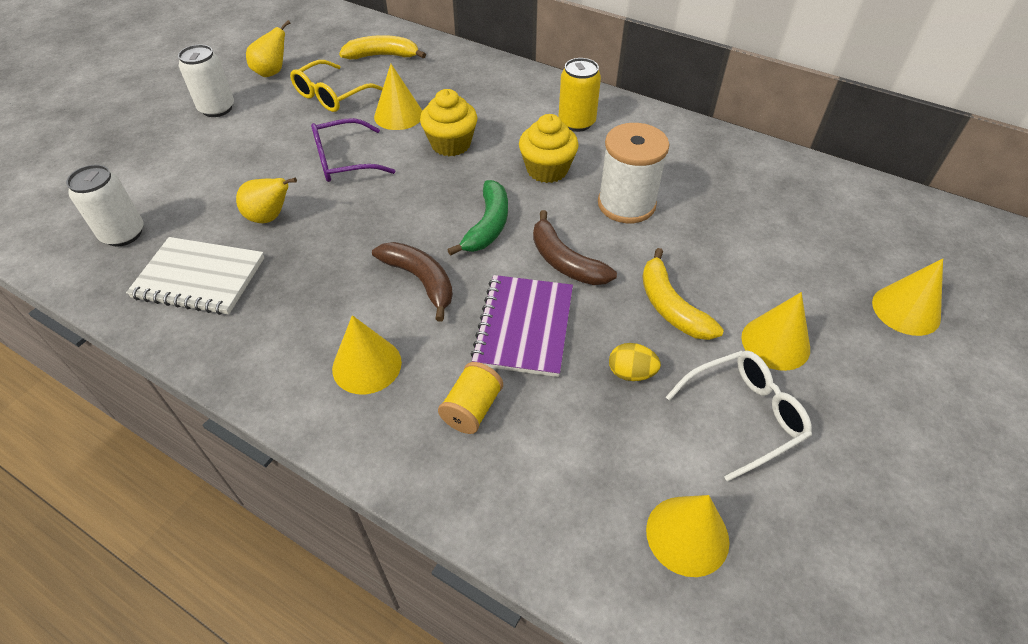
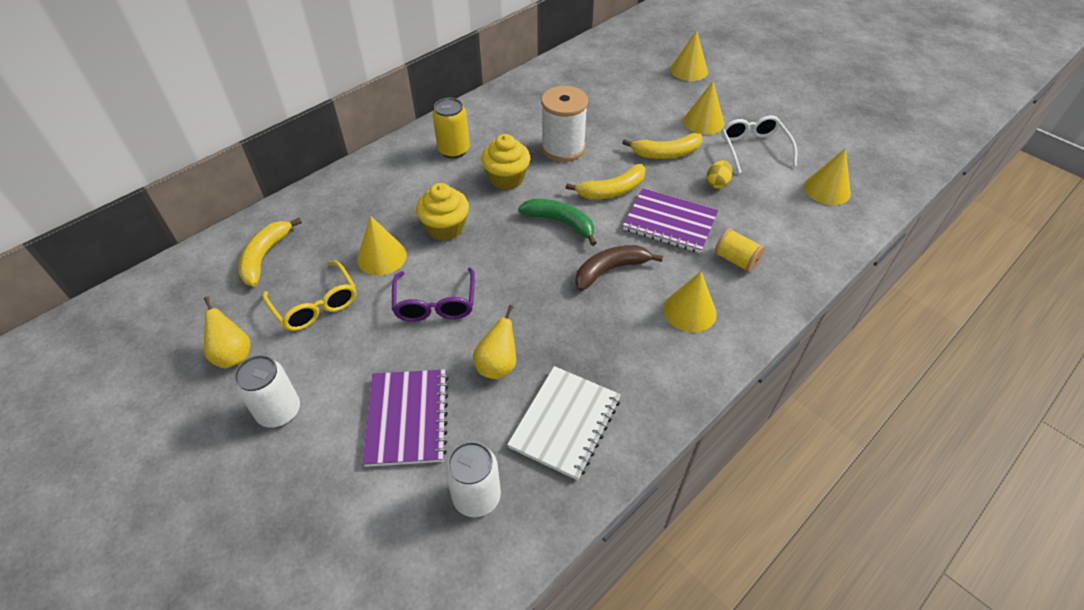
camera: 75 degrees left, 0 degrees up
brown banana [533,210,617,285] -> yellow banana [566,164,646,199]
none -> purple notebook [363,369,449,467]

